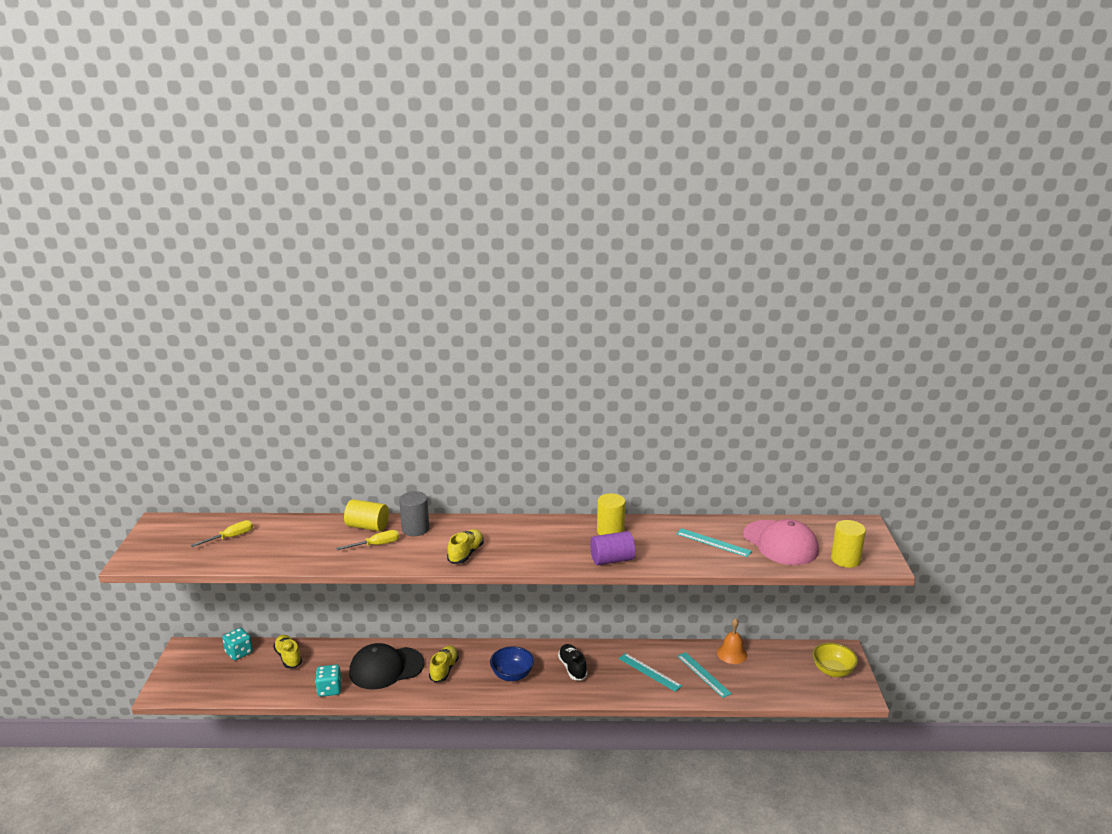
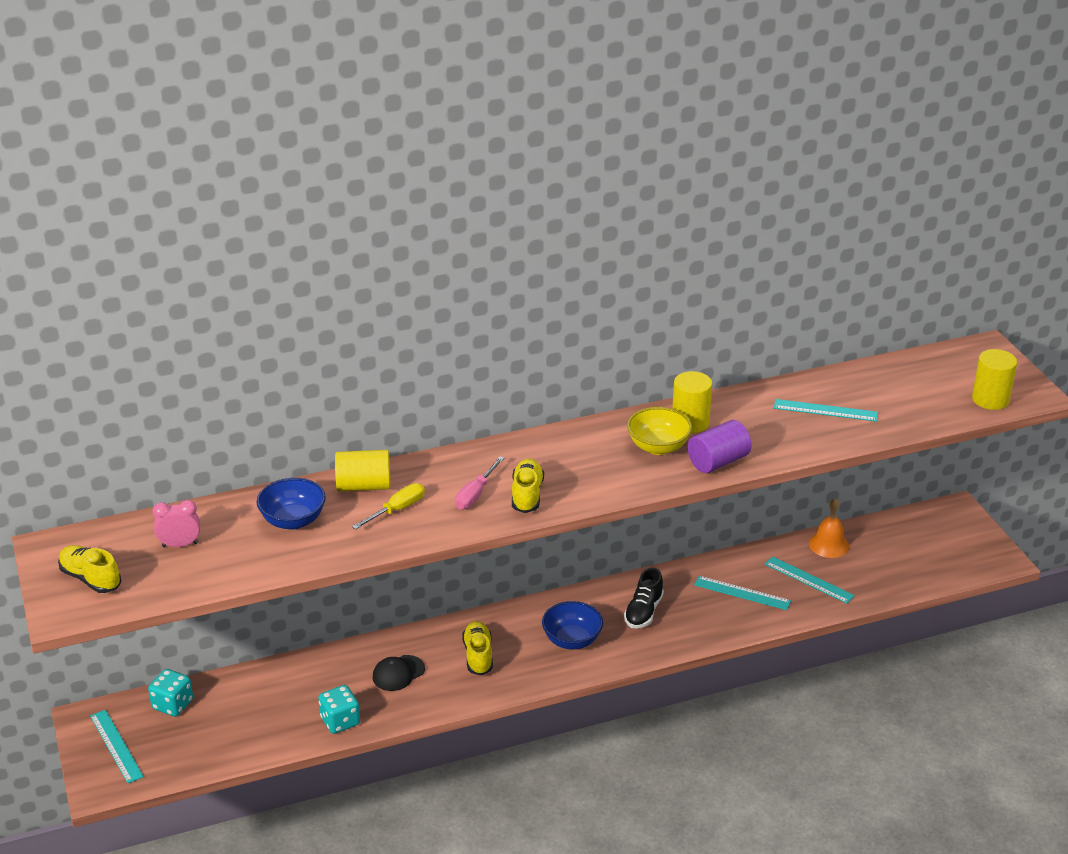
camera: 20 degrees left, 10 degrees up
yellow screwdriver [191,520,253,547] -> pink clock [152,500,200,547]
yellow shoe [273,635,302,668] -> yellow shoe moved to [58,545,121,593]
black cap [349,643,424,689] -> black cap [373,655,425,691], size x0.52
grey cylinder [399,491,429,536] -> none
black shoe [558,644,588,681] -> black shoe turned 120 degrees counterclockwise [624,568,664,628]
pink cap [743,519,819,565] -> none
yellow bowl [812,643,858,677] -> yellow bowl moved to [627,407,692,455]
none -> turquoise ruler [90,710,144,783]
none -> blue bowl [257,478,326,530]
none -> pink screwdriver [455,456,504,510]

